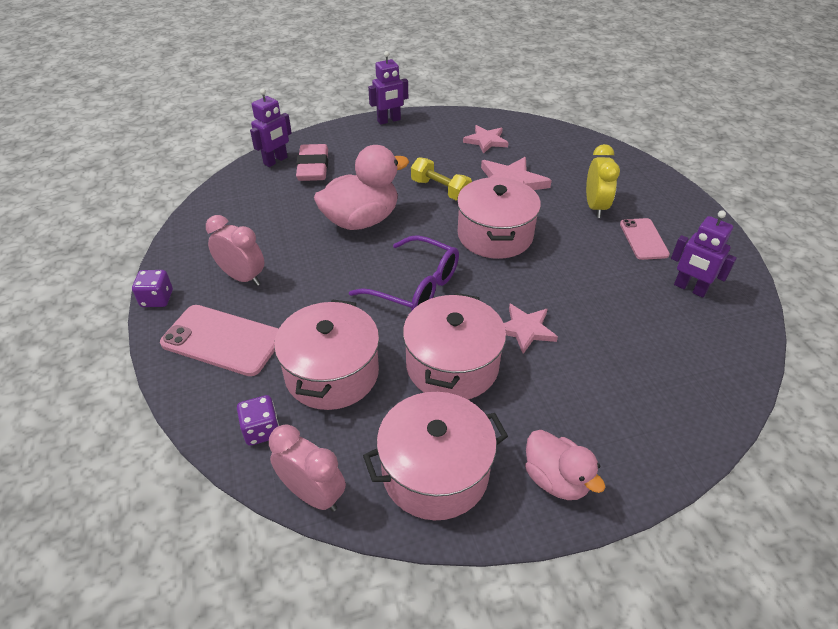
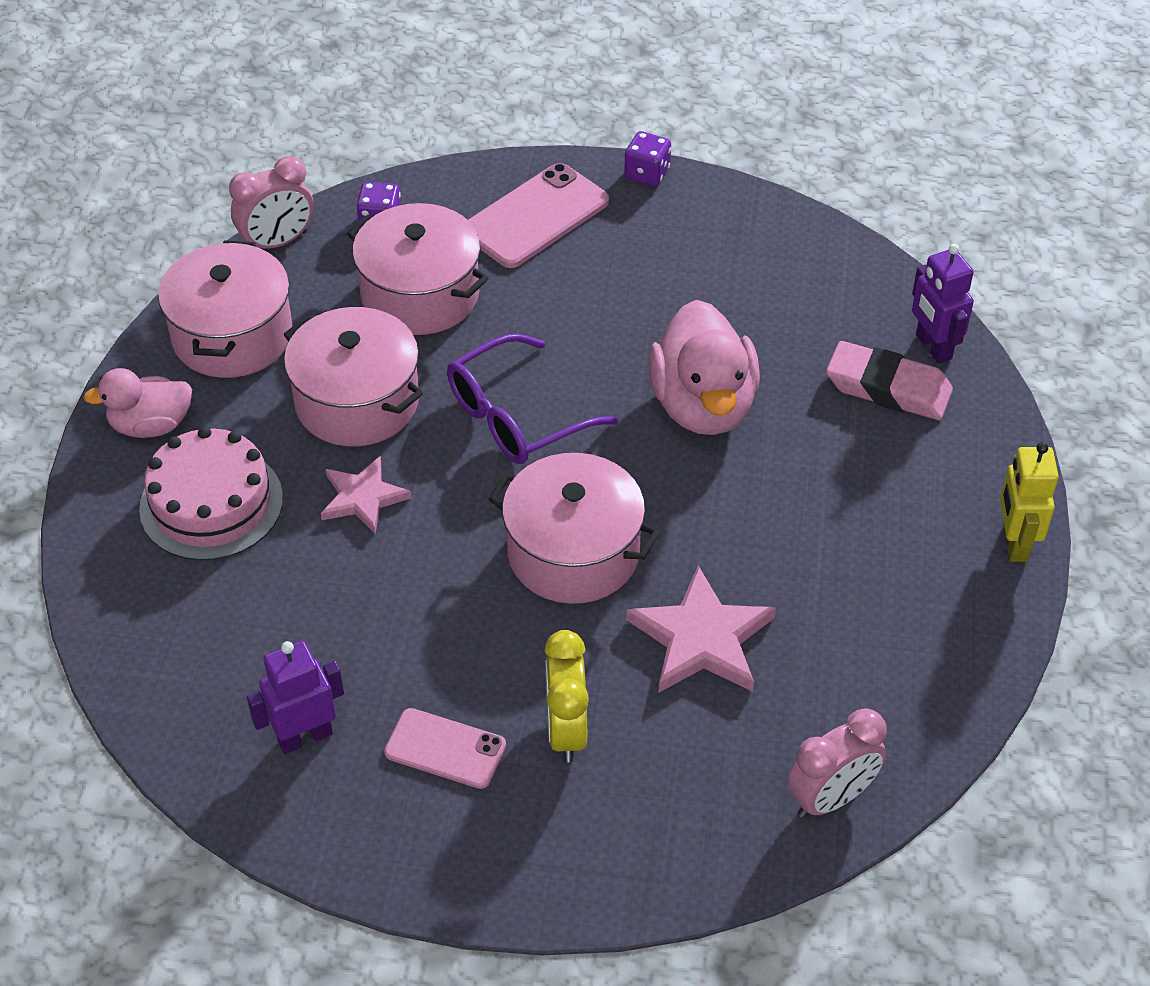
camera: 115 degrees right, 5 degrees up
pink clock [206,215,264,286] -> pink clock moved to [787,708,887,818]
purple robot [368,51,408,125] -> yellow robot [1000,442,1059,562]
yellow dumbbell [411,157,472,200] -> none
pink star [463,125,509,154] -> none
yellow clock [586,144,620,218] -> yellow clock turned 60 degrees clockwise [544,630,589,763]
none -> pink cake [139,427,283,561]

